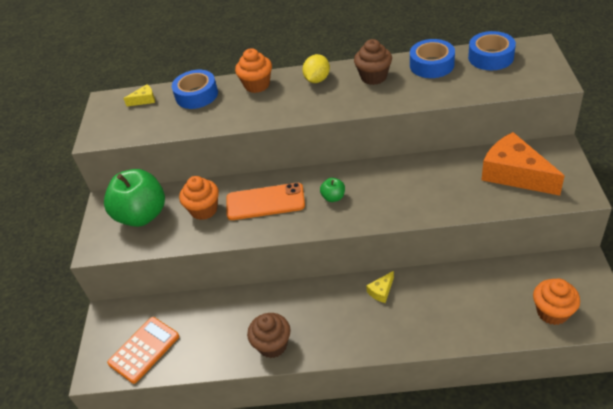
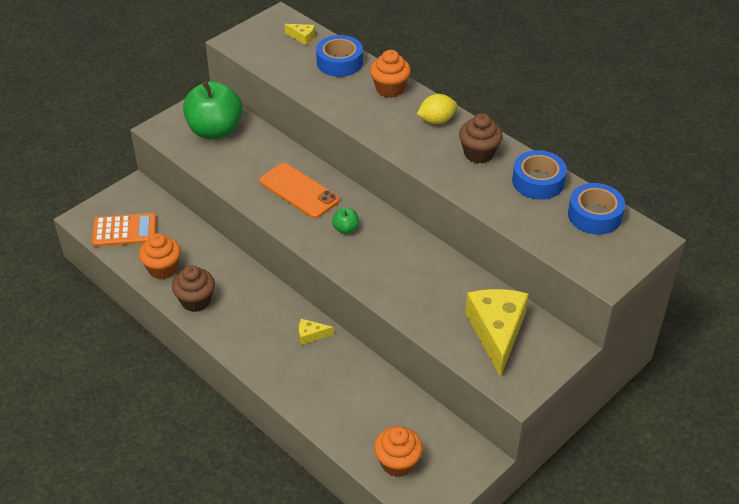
camera: 40 degrees right, 0 degrees up
orange cupcake [179,176,219,220] -> orange cupcake moved to [139,233,181,279]
orange cheese [481,132,564,196] -> yellow cheese [465,289,529,378]

